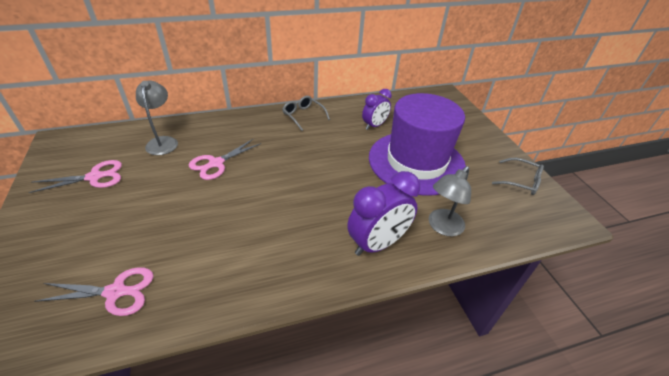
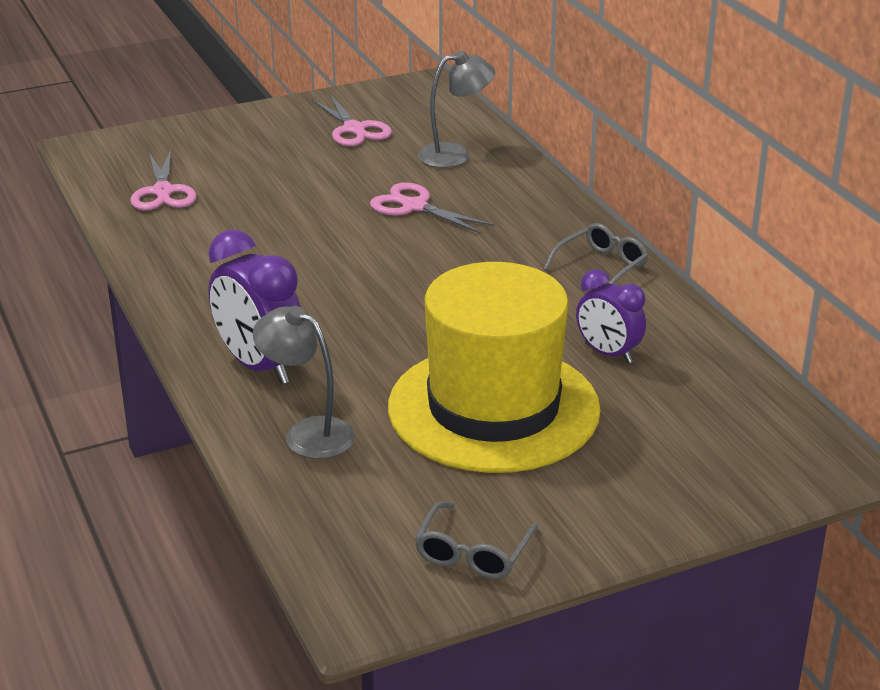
camera: 85 degrees right, 10 degrees down
purple hat [369,93,466,196] -> yellow hat [388,262,601,473]

